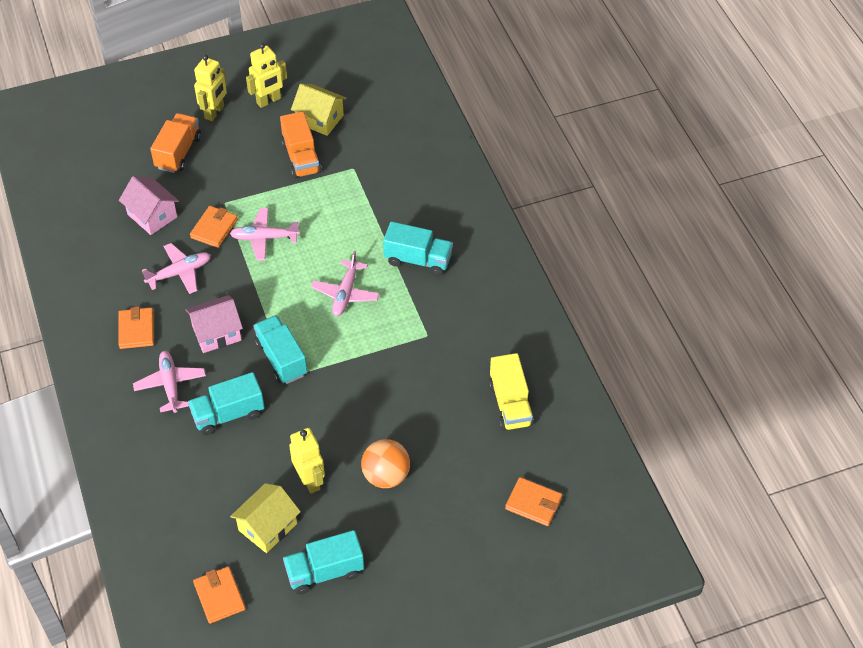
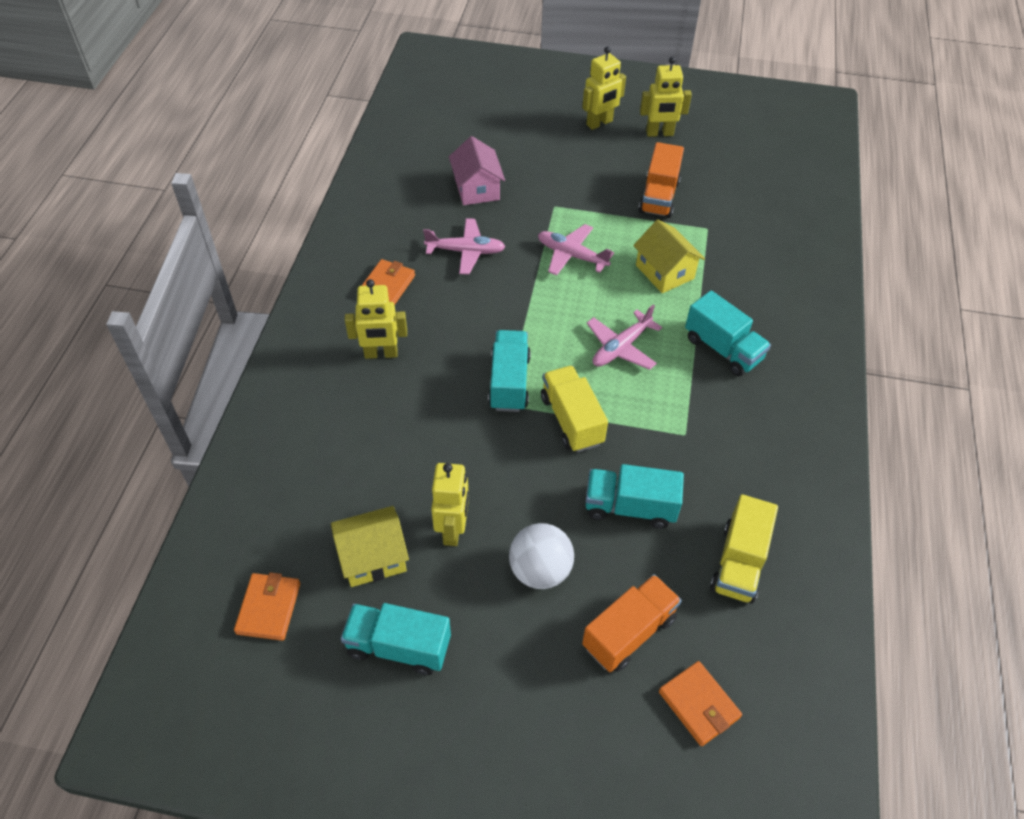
camera: 30 degrees right, 0 degrees up
pink plane [133,351,206,413] -> yellow robot [345,279,407,359]
orange truck [150,113,201,173] -> orange truck moved to [582,574,682,672]
pink house [185,295,243,353] -> none
turquoise truck [188,372,265,435] -> turquoise truck moved to [586,464,684,529]
orange wallet [190,206,238,248] -> none
yellow house [291,84,346,136] -> yellow house moved to [633,220,705,293]
orange ball [361,439,410,488] -> white ball [509,523,574,589]
none -> yellow truck [541,365,608,452]

